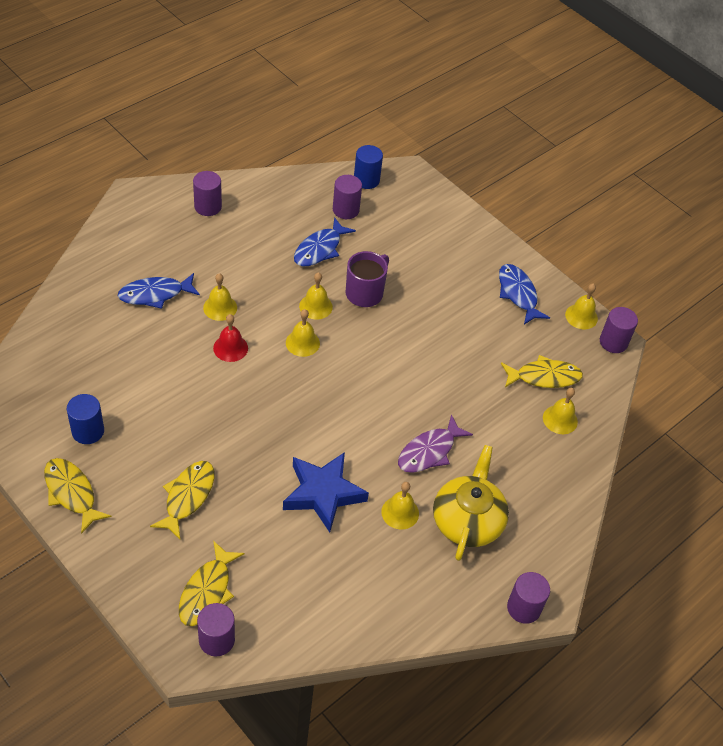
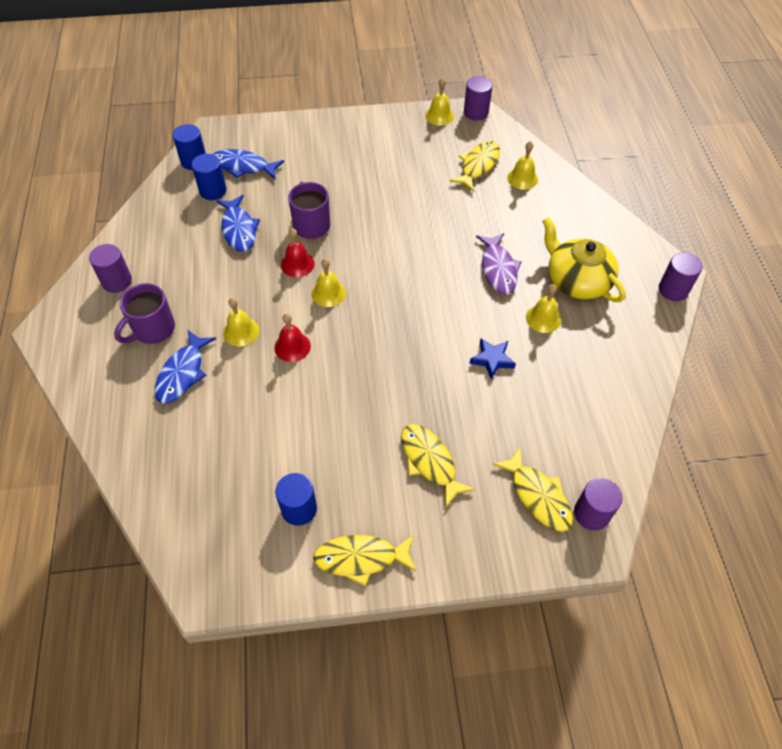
camera: 50 degrees left, 5 degrees up
blue star [283,452,369,533] -> blue star [469,338,516,379], size x0.54
yellow bell [299,272,333,320] -> red bell [281,228,315,277]
purple cylinder [333,175,362,219] -> blue cylinder [192,154,227,200]
blue fish [499,264,550,325] -> blue fish moved to [213,149,284,179]
none -> purple mug [114,283,175,344]

